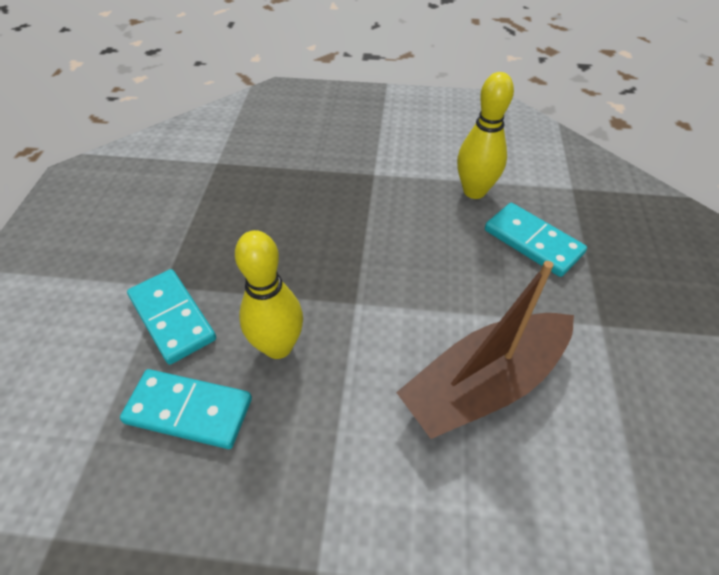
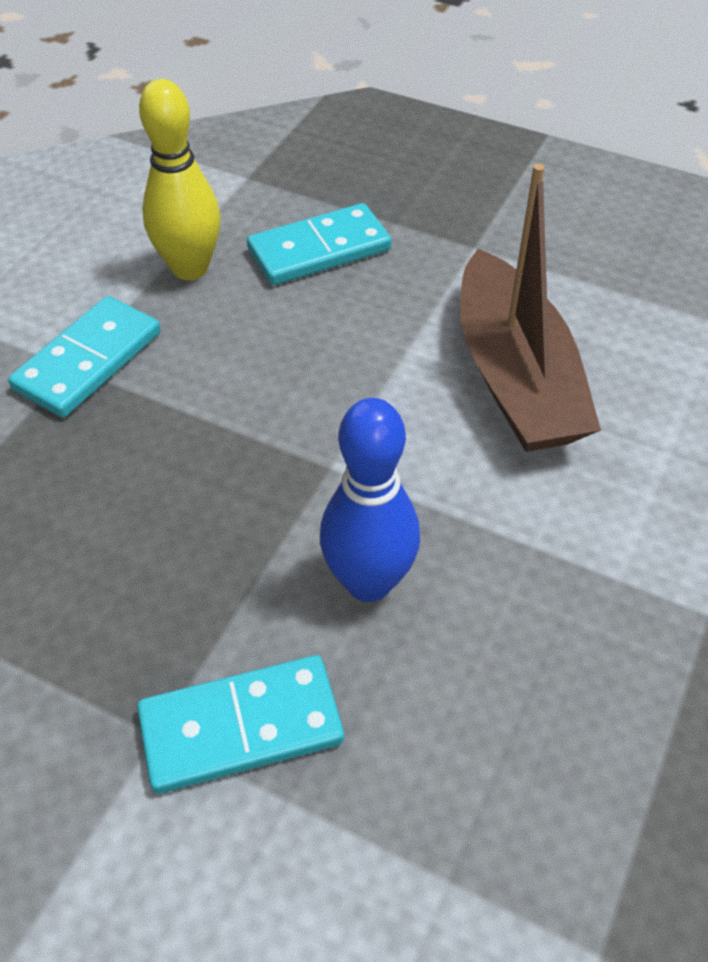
camera: 70 degrees left, 0 degrees up
turquoise domino [120,369,252,449] -> turquoise domino moved to [8,296,161,418]
yellow bowling pin [235,230,303,359] -> blue bowling pin [320,398,420,602]

